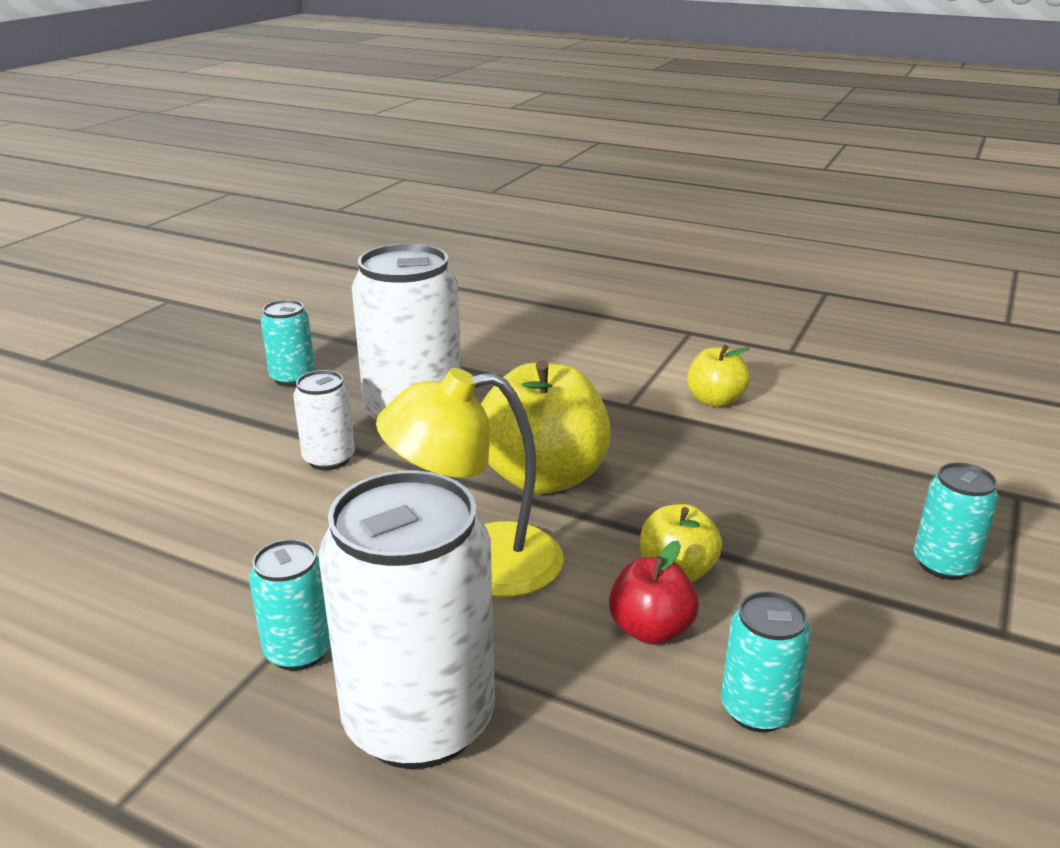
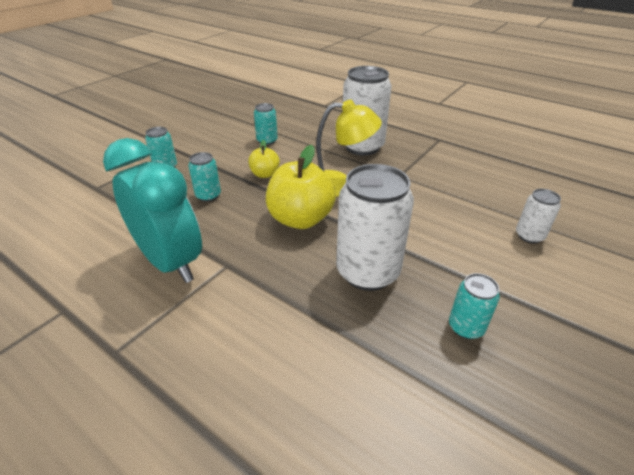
camera: 170 degrees left, 10 degrees up
turquoise can [249,539,331,671] -> turquoise can moved to [188,152,221,202]
white can [293,370,355,470] -> white can moved to [516,189,561,244]
red apple [609,541,699,645] -> none
yellow apple [687,345,750,407] -> turquoise clock [103,138,202,283]

